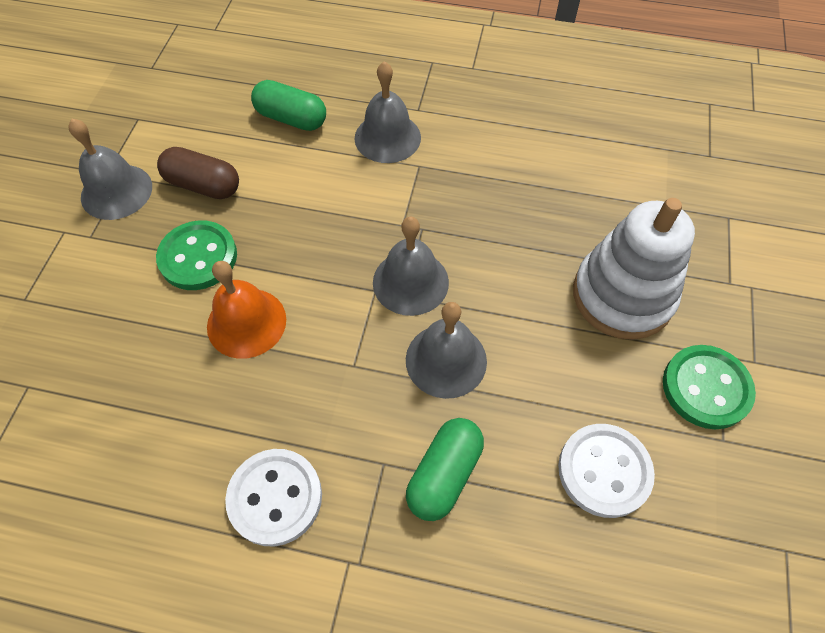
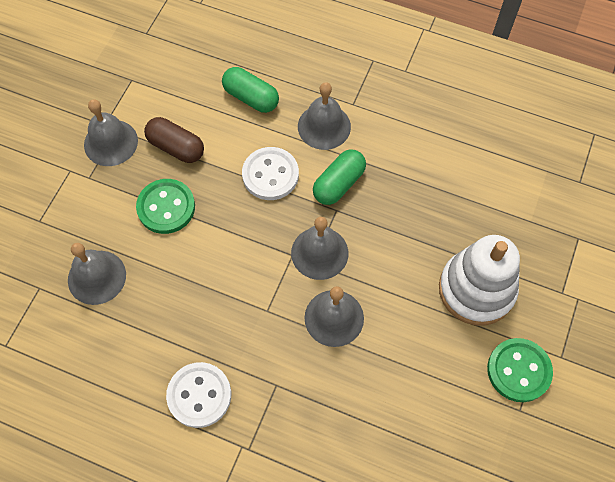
camera: 10 degrees right, 5 degrees up
orange bell [207,261,286,359] -> none
green capsule [406,418,484,521] -> green capsule moved to [313,149,366,205]
white button [558,424,655,518] -> white button moved to [242,147,299,200]
none -> grey bell [68,243,126,305]

